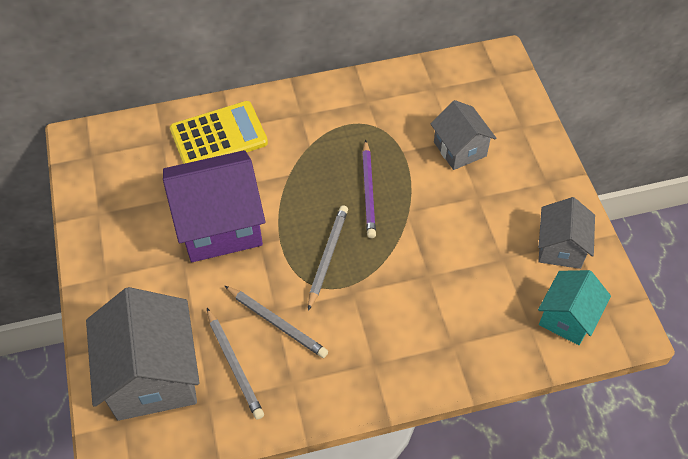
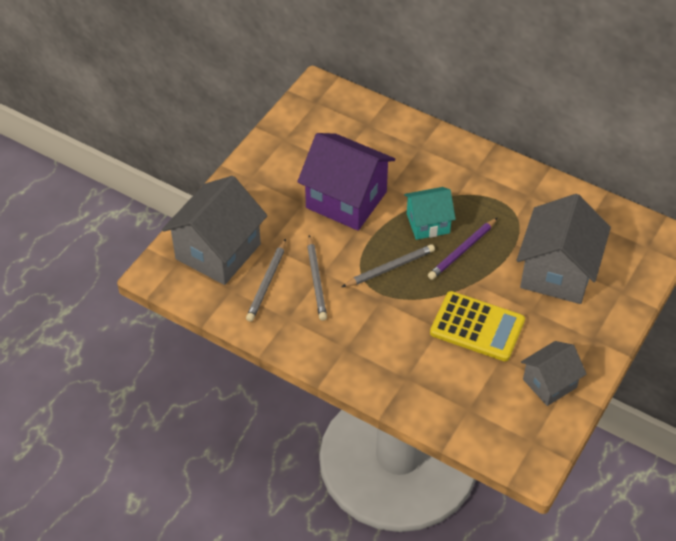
camera: 45 degrees right, 5 degrees down
yellow calculator [170,101,268,164] -> yellow calculator moved to [430,291,525,361]
grey house [431,100,497,170] -> grey house [516,194,611,304], size x1.72
turquoise house [538,270,611,345] -> turquoise house moved to [404,187,456,240]

